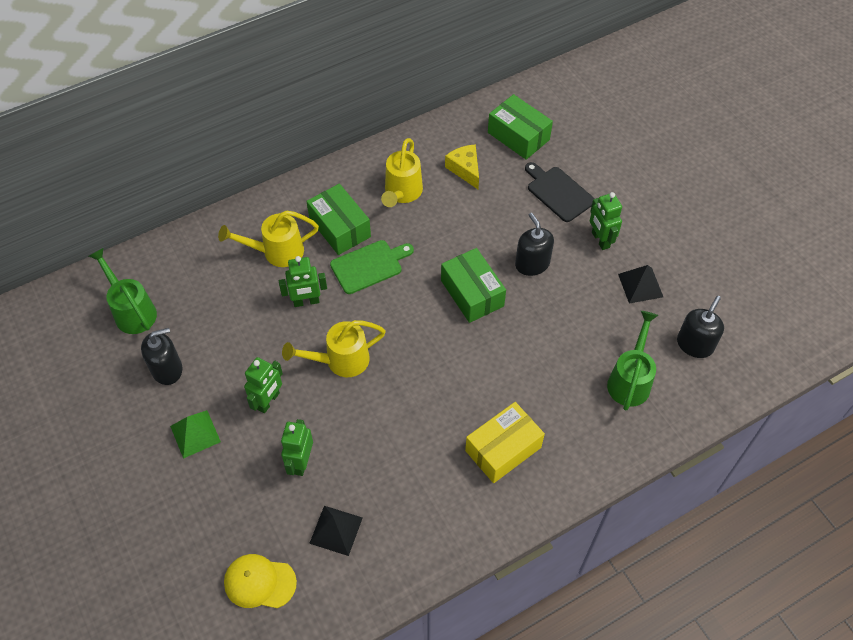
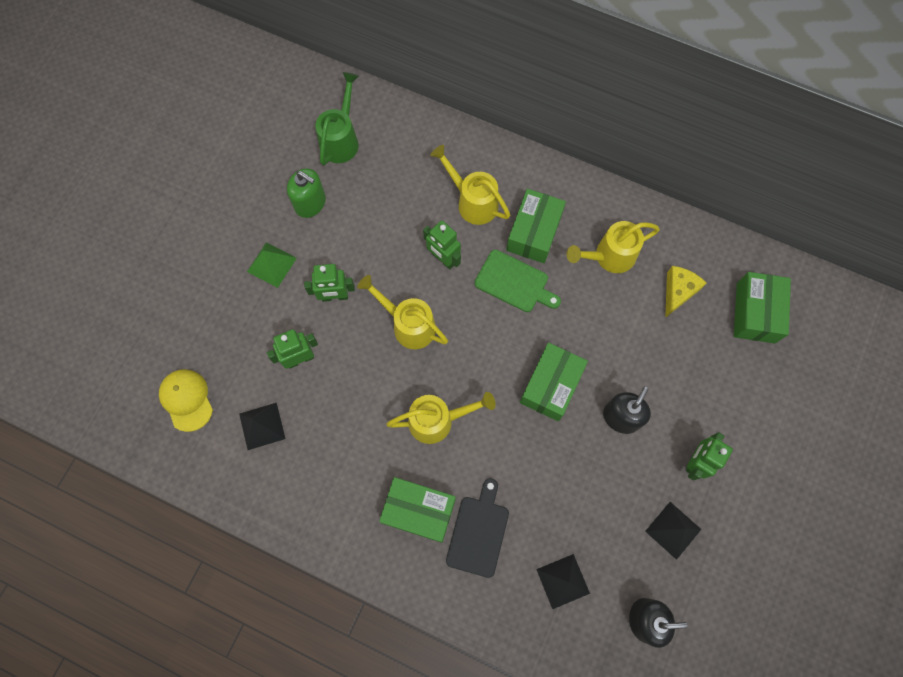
camera: 55 degrees right, 15 degrees up
black soap dispenser [141,328,182,385] -> green soap dispenser [287,168,326,218]
yellow box [465,402,545,483] -> green box [379,477,456,543]
black cutting board [525,162,595,222] -> black cutting board moved to [446,478,509,578]
green watering can [607,311,658,410] -> black pyramid [536,554,590,609]
none -> yellow watering can [386,392,496,444]

